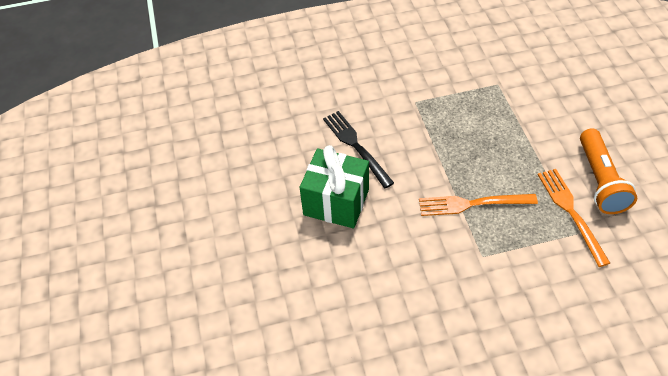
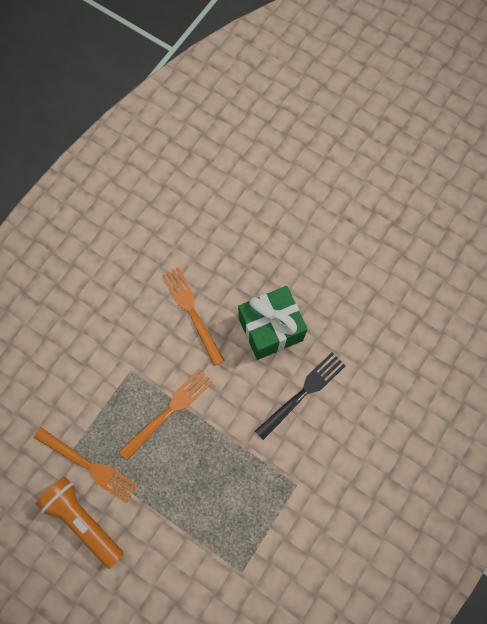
camera: 135 degrees right, 20 degrees up
black fork [323,111,394,188] -> black fork turned 60 degrees counterclockwise [255,352,346,440]
none -> orange fork [162,267,225,366]

